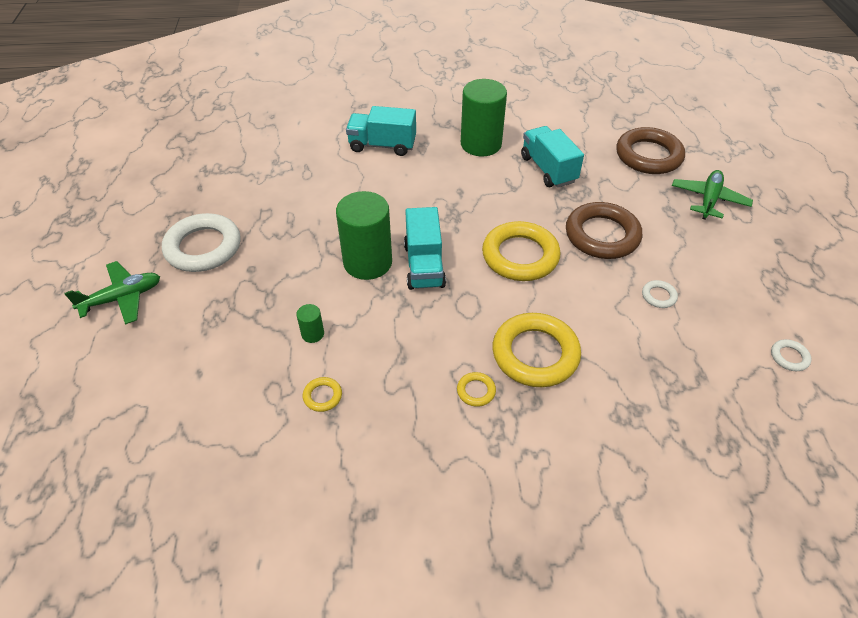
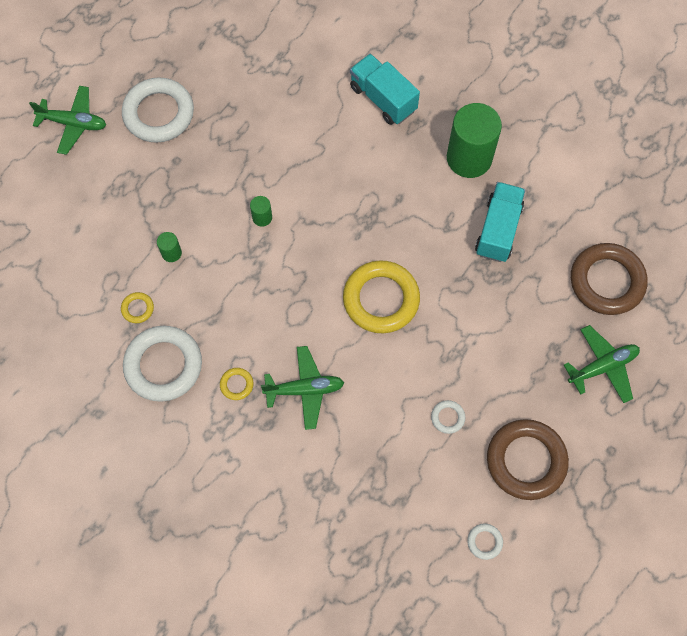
camera: 40 degrees right, 20 degrees up
green cylinder [336,191,392,280] -> green cylinder [250,196,272,227], size x0.43
turquoise truck [404,207,446,290] -> none
yellow ring [493,313,581,387] -> green plane [261,346,344,430]
brown ring [566,202,642,259] -> brown ring moved to [487,419,569,500]
none -> white ring [123,326,202,402]

